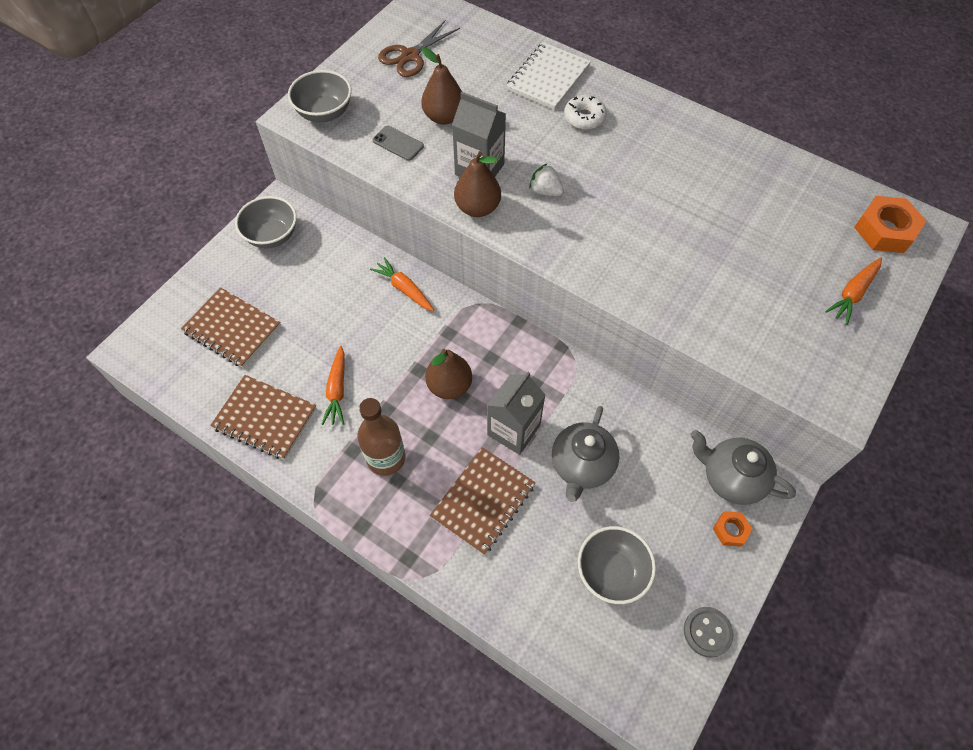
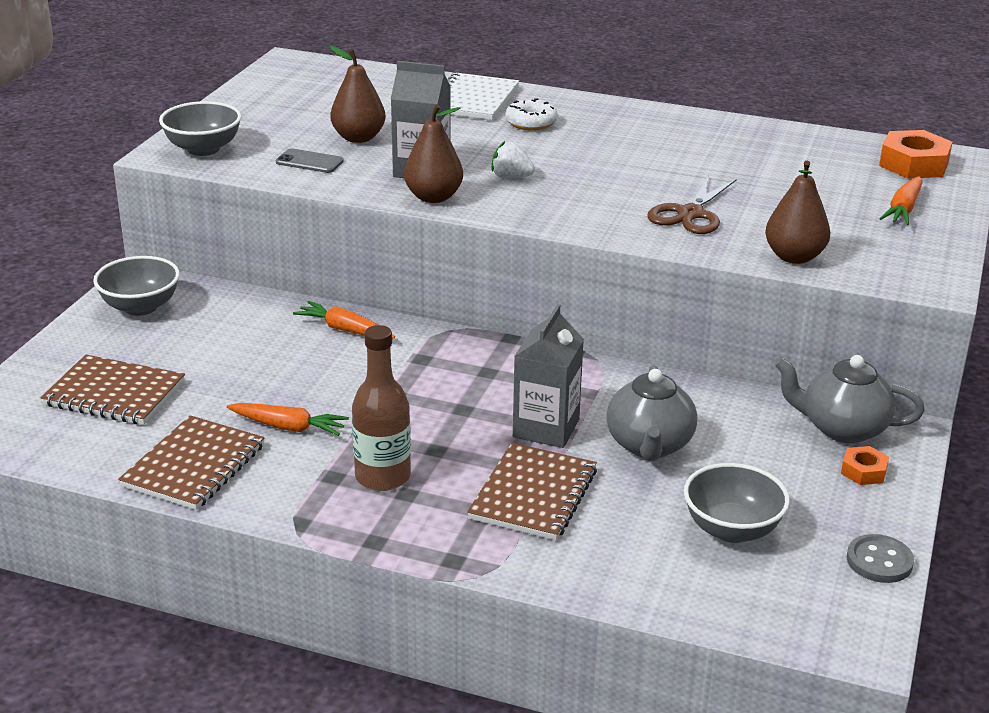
camera: 15 degrees left, 30 degrees down
brown notebook [210,375,316,460] -> brown notebook turned 75 degrees counterclockwise [118,415,265,510]
orange carrot [321,346,345,425] -> orange carrot turned 60 degrees counterclockwise [227,403,349,436]
brown scissors [378,21,460,77] -> brown scissors moved to [647,175,737,234]
brown pear [425,349,472,399] -> brown pear moved to [765,161,830,264]

